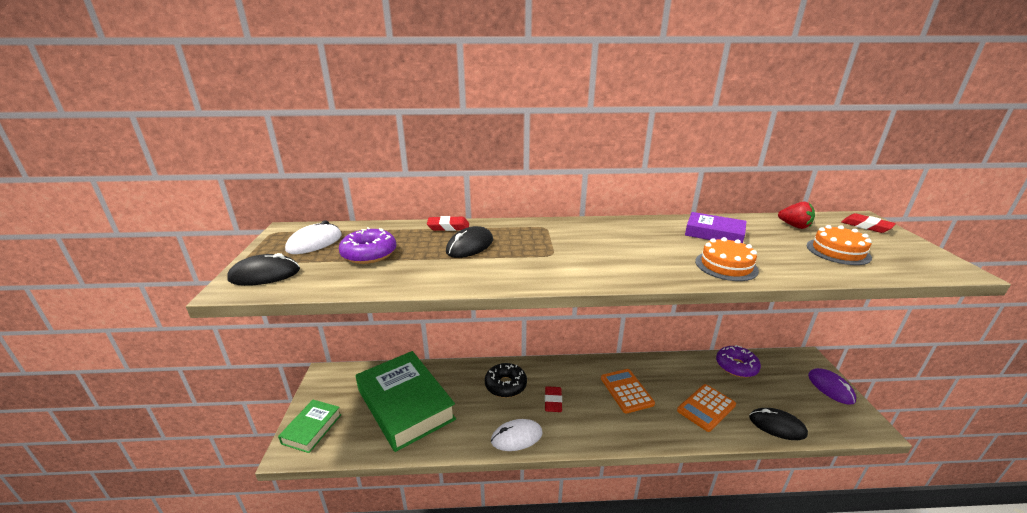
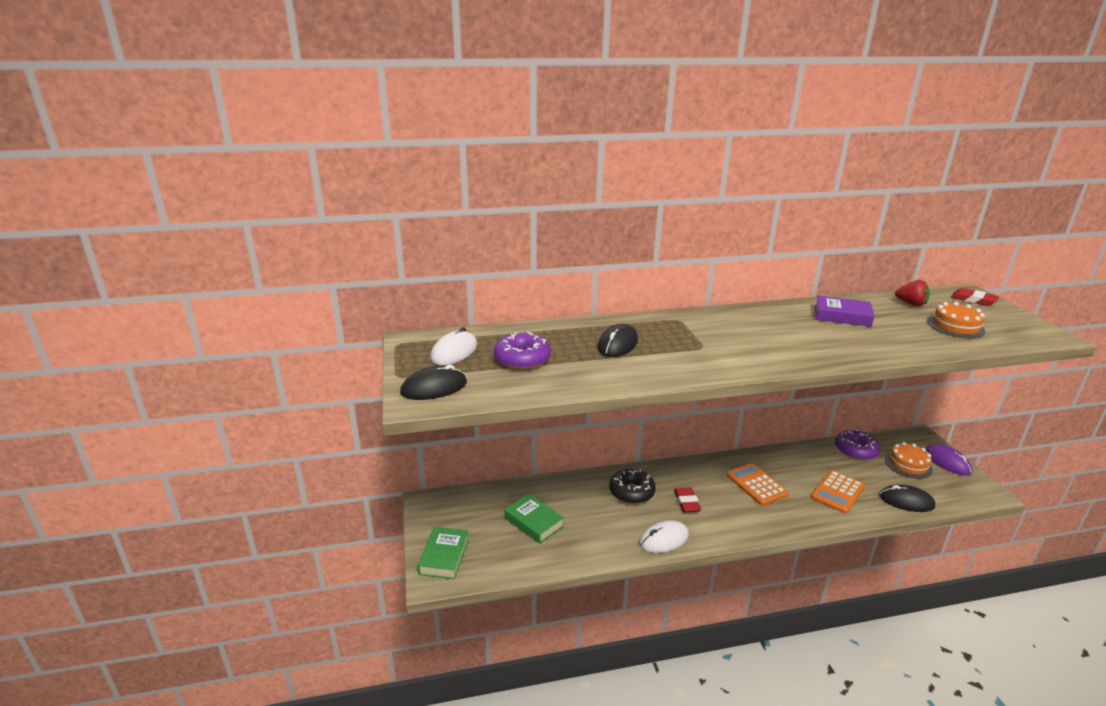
camera: 10 degrees left, 0 degrees up
green book [356,351,456,452] -> green book [504,494,564,544], size x0.50
red eraser [427,216,469,231] -> none
orange cake [695,237,759,281] -> orange cake moved to [885,442,933,479]

